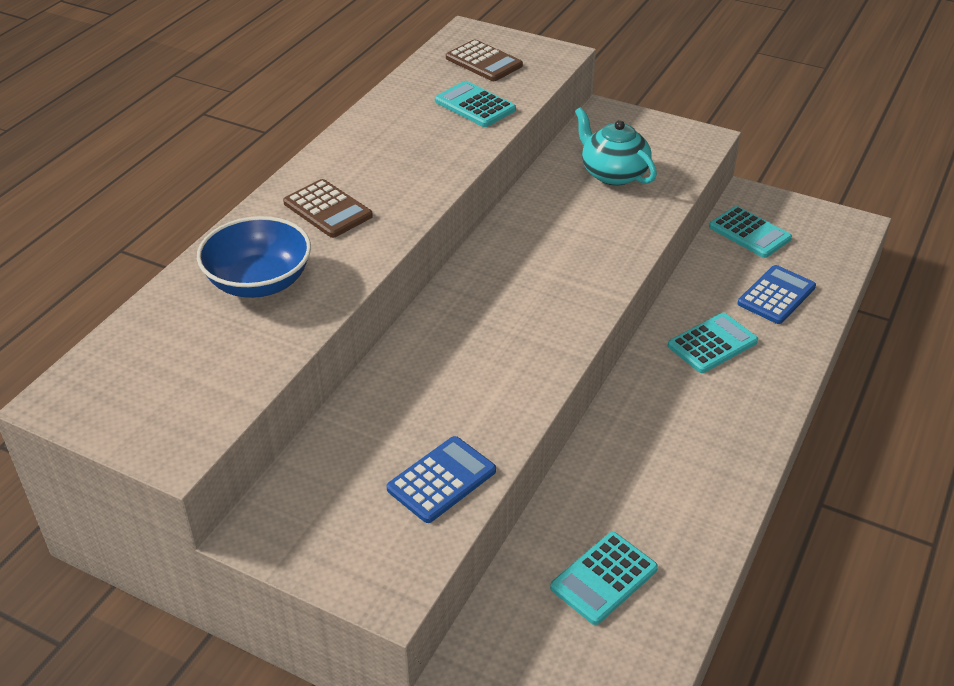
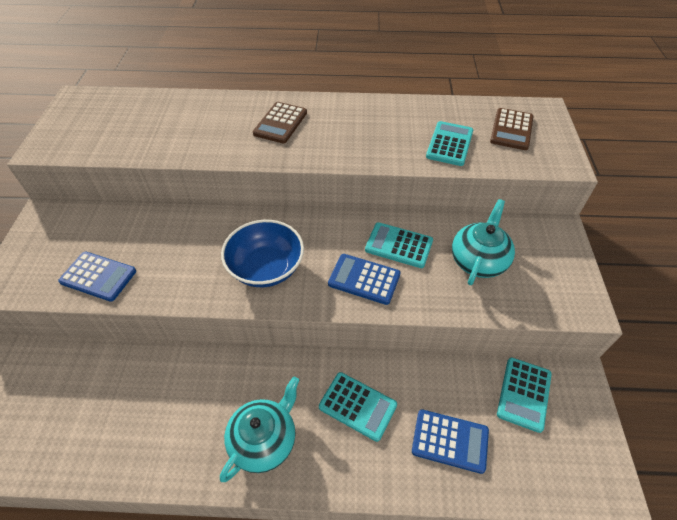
camera: 65 degrees right, 10 degrees up
blue bowl [197,216,311,298] -> blue bowl moved to [221,220,304,287]
turquoise calculator [550,532,658,625] -> turquoise calculator moved to [365,222,433,268]
none -> turquoise teapot [220,377,299,482]
none -> blue calculator [328,254,401,305]

